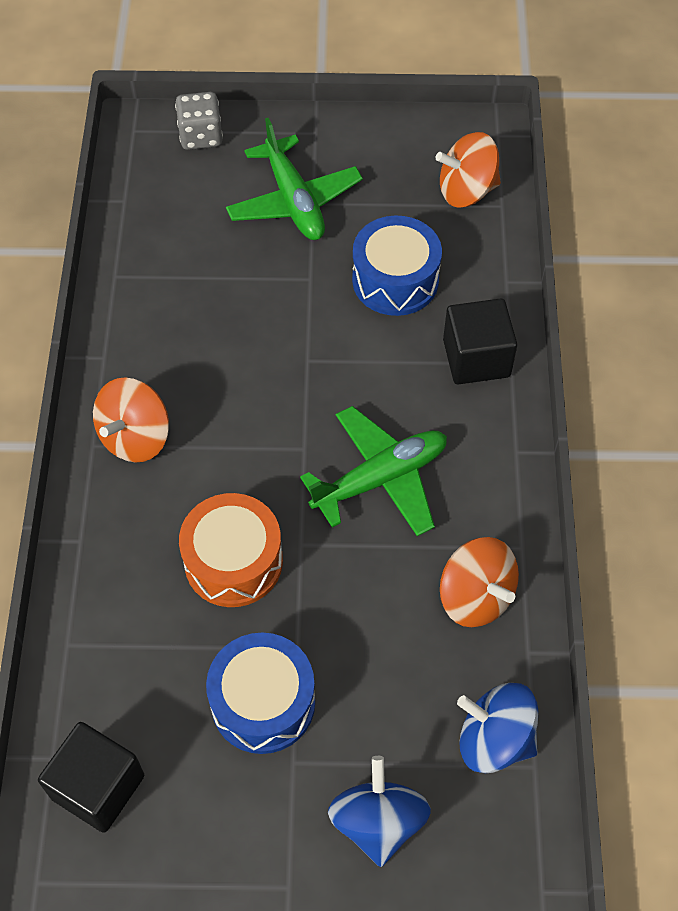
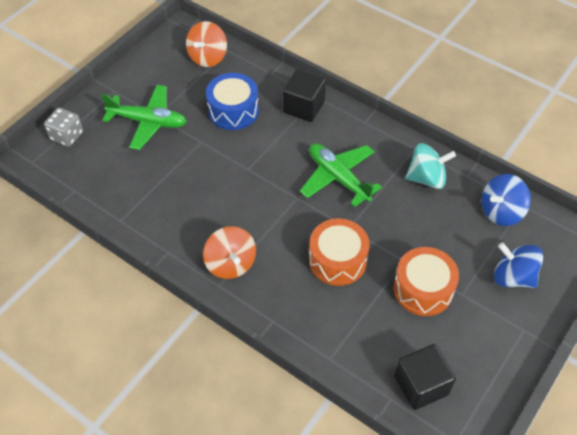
camera: 55 degrees left, 5 degrees down
blue drum [206,633,315,754] -> orange drum [394,247,459,316]
green plane [300,406,447,536] -> green plane turned 45 degrees counterclockwise [300,143,382,207]
orange spinning top [440,537,519,627] -> turquoise spinning top [405,143,456,189]

